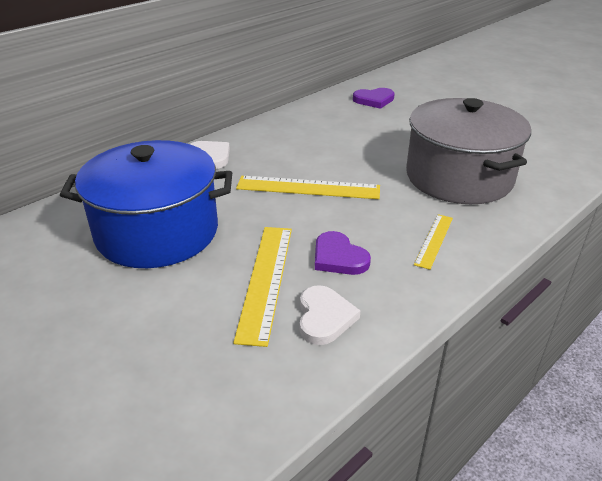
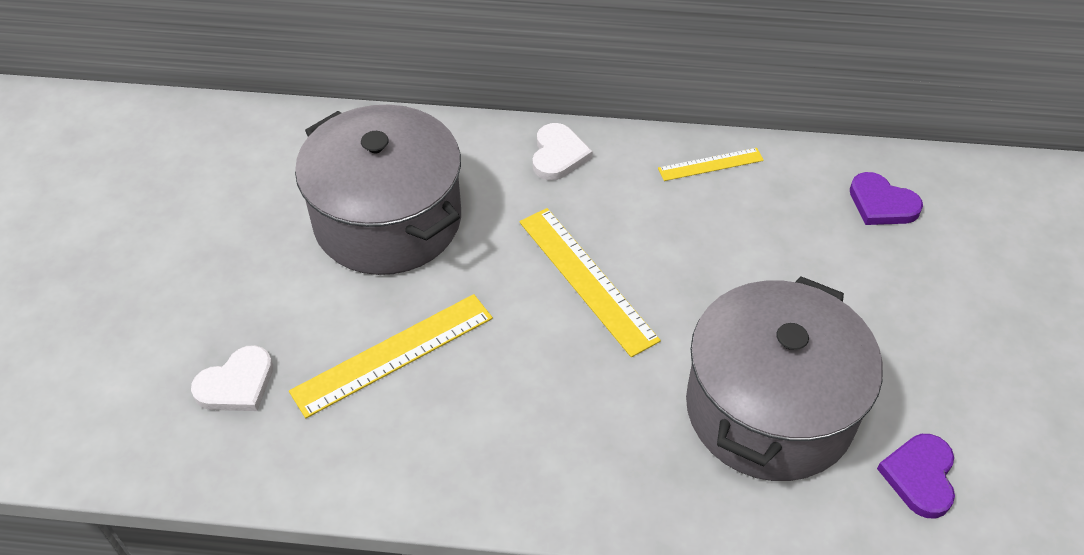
camera: 50 degrees right, 15 degrees up
blue pot [60,140,232,268] -> grey pot [295,104,461,275]
white heart [300,285,360,345] -> white heart moved to [191,345,273,411]
purple heart [315,231,371,275] -> purple heart moved to [877,434,955,518]
yellow ruler [414,214,453,270] -> yellow ruler moved to [658,148,764,181]

